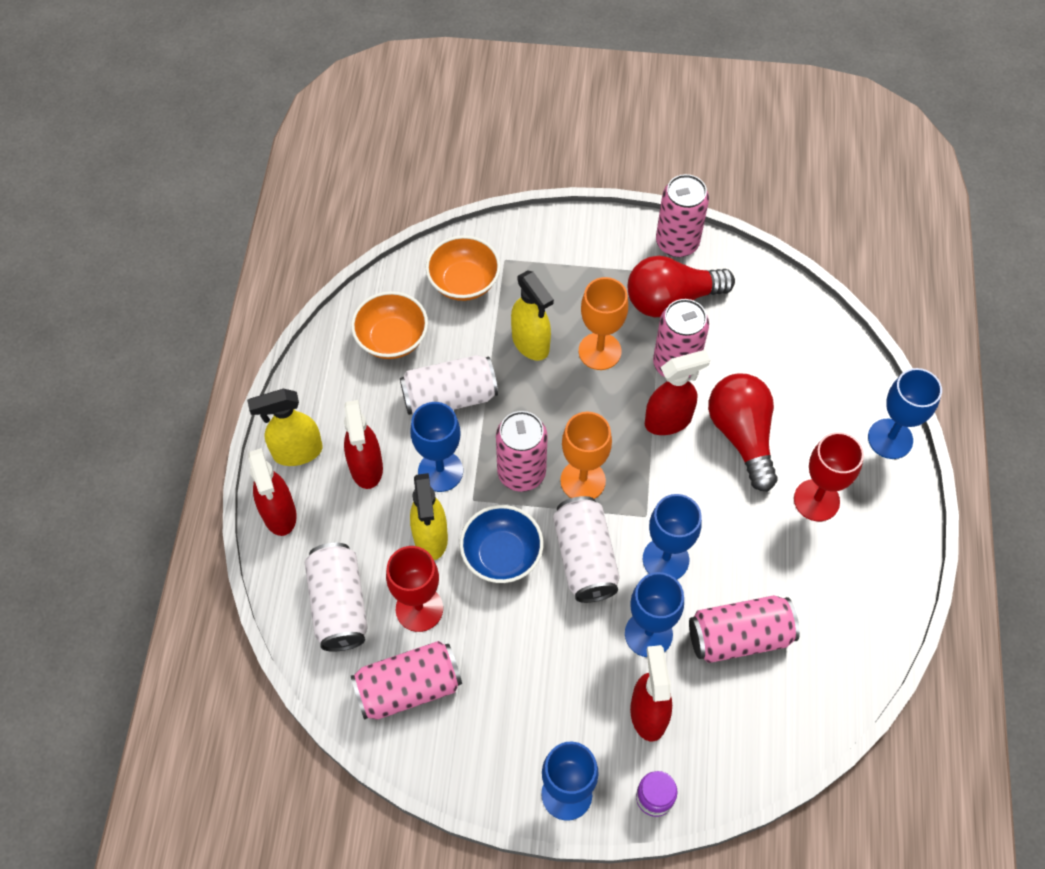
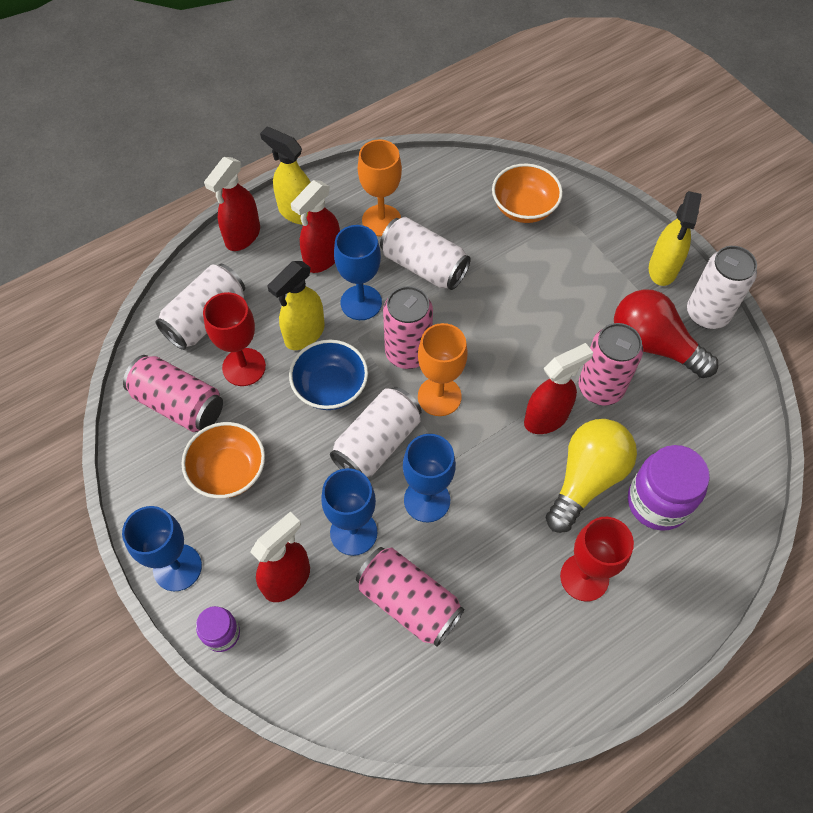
camera: 50 degrees right, 0 degrees up
orange bowl [351,291,428,359] -> orange bowl moved to [181,422,265,499]
yellow spray bottle [511,270,554,361] -> yellow spray bottle moved to [649,191,702,286]
orange goblet [579,277,628,370] -> orange goblet moved to [358,139,402,237]
red spray bottle [645,350,710,435] -> red spray bottle turned 60 degrees counterclockwise [524,343,593,434]
pink can [656,174,709,257] -> white can [687,246,757,329]
red light bulb [708,373,778,492] -> yellow light bulb [546,419,637,533]
blue goblet [868,368,942,459] -> none
none -> purple jar [628,445,710,531]

